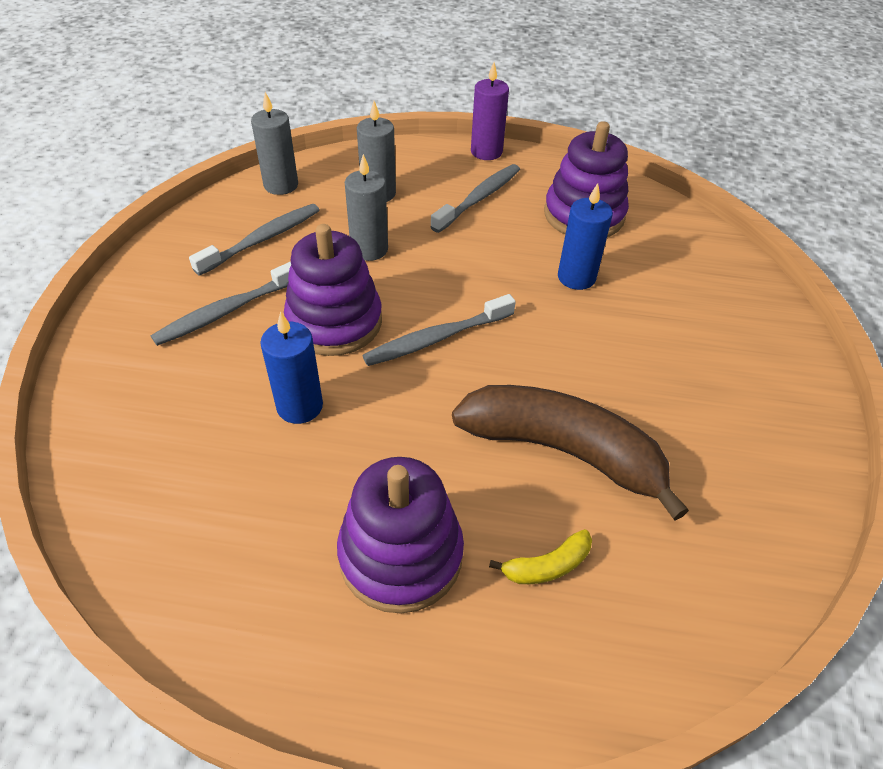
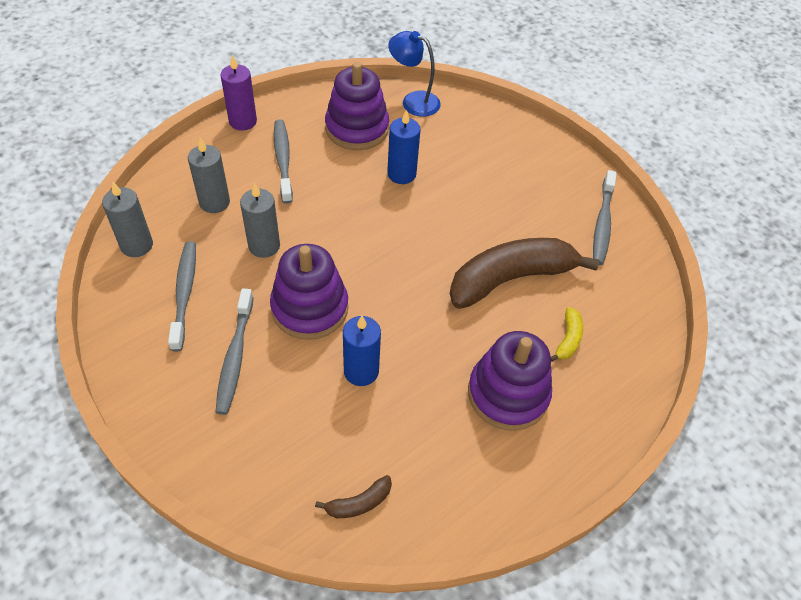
camera: 50 degrees left, 5 degrees up
grey toothbrush [362,294,516,366] -> grey toothbrush moved to [593,170,617,265]
none -> brown banana [315,475,392,518]
none -> blue lamp [388,31,441,117]

